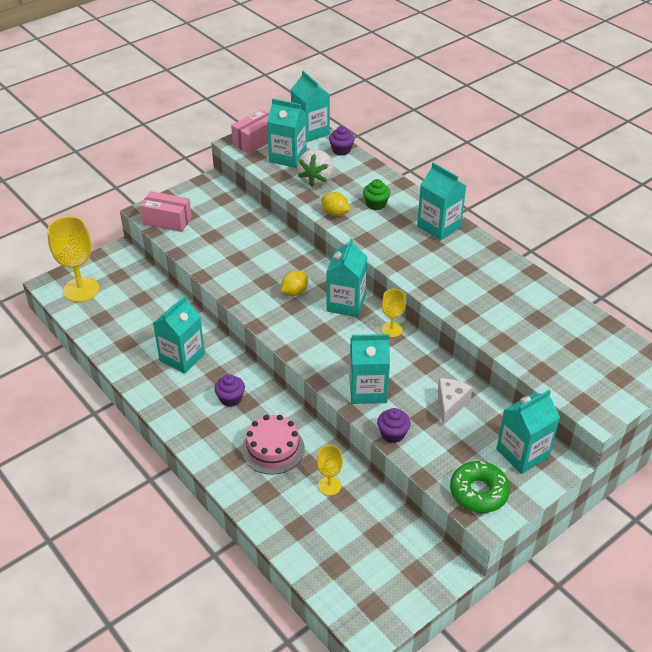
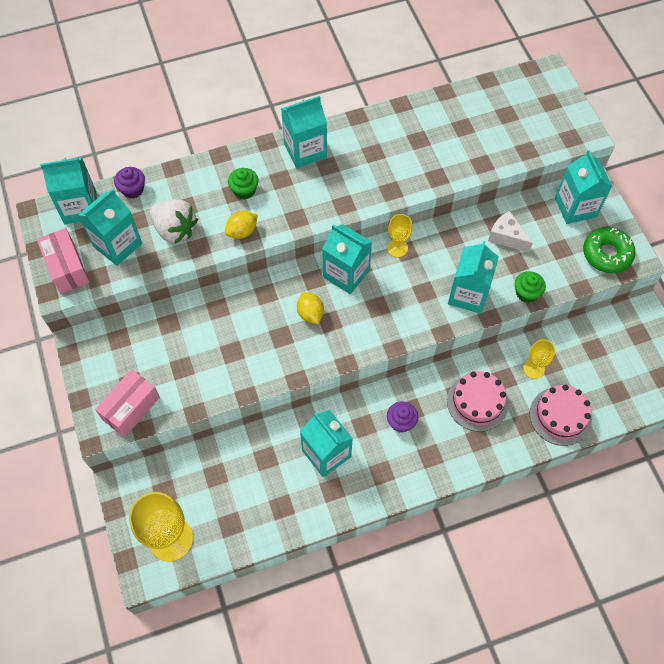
camera: 70 degrees left, 20 degrees up
purple cupcake [377,408,411,443] -> green cupcake [515,271,546,303]
none -> pink cake [530,384,592,446]

